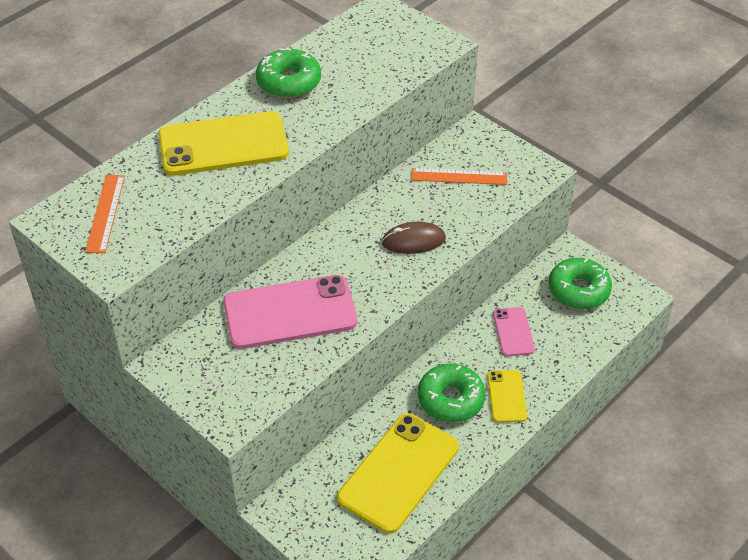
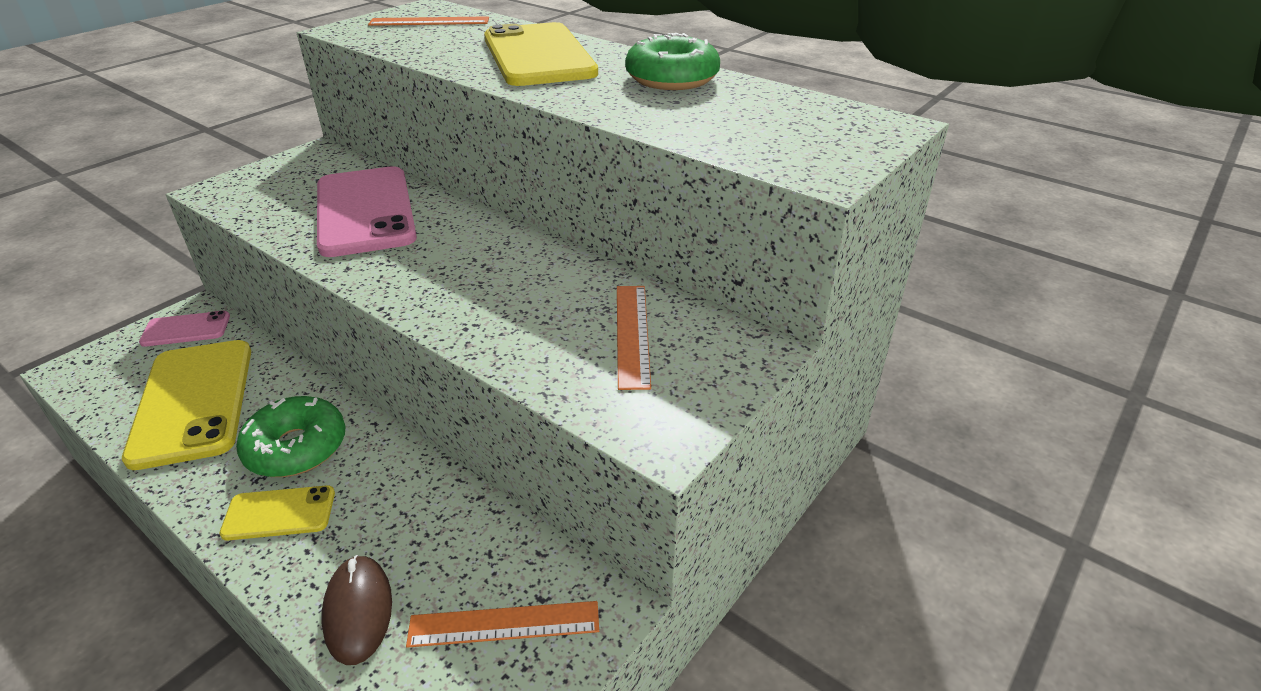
camera: 85 degrees right, 10 degrees down
yellow phone [337,413,459,534] -> yellow phone turned 45 degrees clockwise [122,340,251,470]
brown mouse [382,222,446,254] -> brown mouse moved to [322,555,392,665]
pink phone [493,307,535,356] -> pink phone moved to [139,311,230,347]
green donut [548,258,612,309] -> orange ruler [406,601,599,648]

